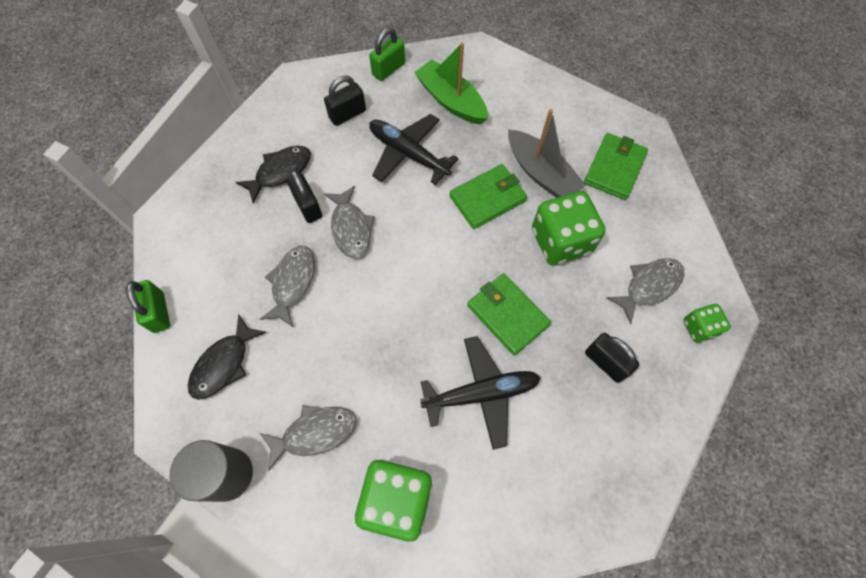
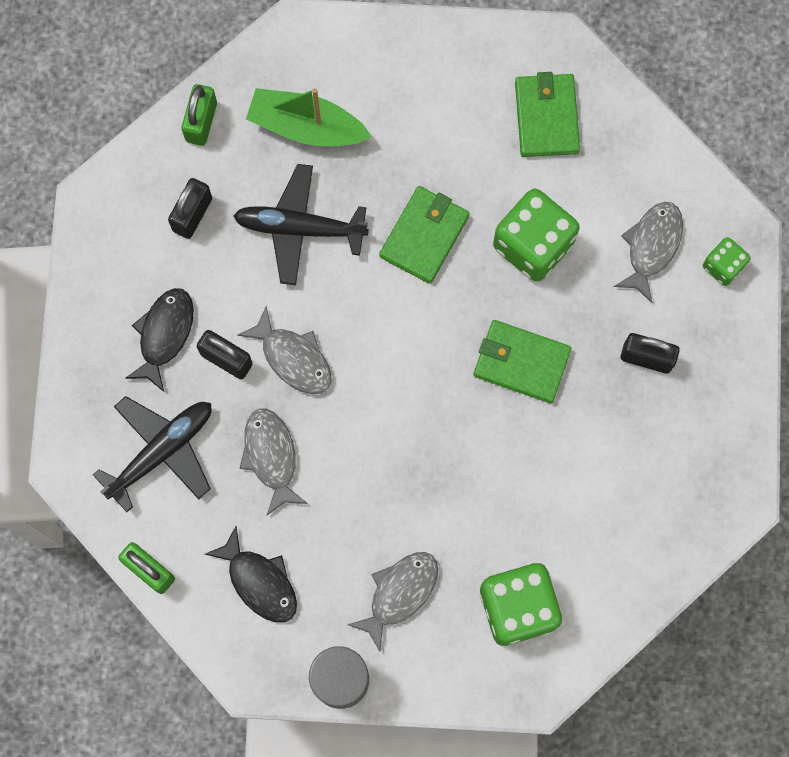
camera: 30 degrees left, 10 degrees up
black fish [188,314,267,400] -> black fish turned 45 degrees counterclockwise [205,526,297,623]
black plane [420,336,541,450] -> black plane moved to [93,396,212,512]
grey boat [508,109,586,198] -> none

